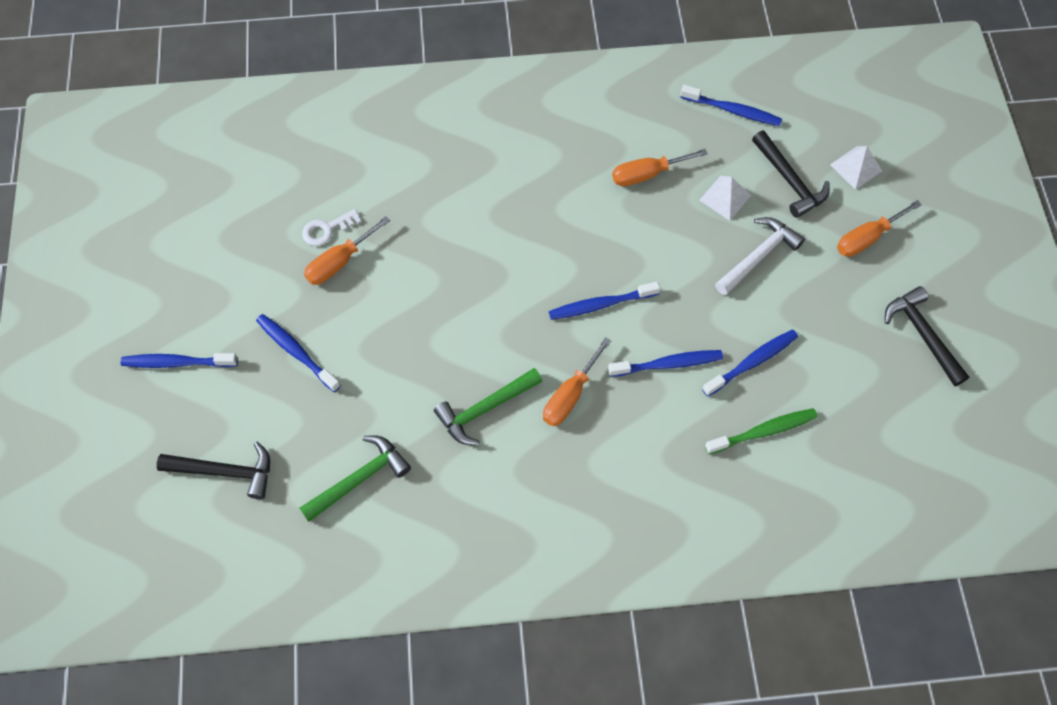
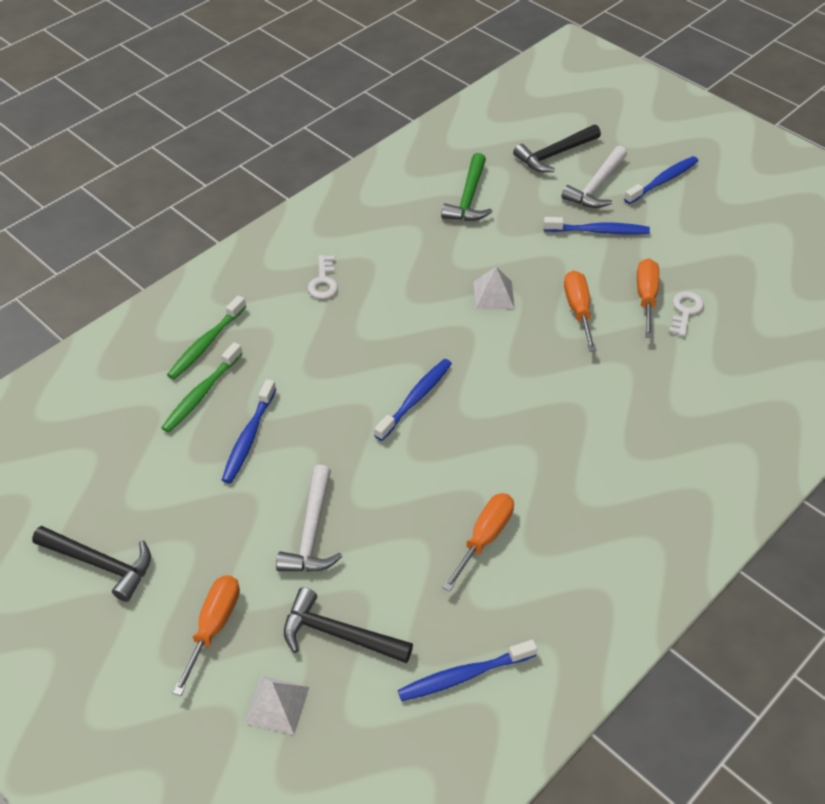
camera: 140 degrees right, 15 degrees down
green hammer [434,368,542,445] -> none
orange screwdriver [543,337,611,426] -> orange screwdriver moved to [564,270,596,352]
blue toothbrush [608,350,723,377] -> none
white pyramid [699,176,751,221] -> white pyramid moved to [474,267,515,309]
none -> green toothbrush [167,295,246,379]
none -> white key [308,255,338,299]
none -> white hammer [561,146,627,208]

